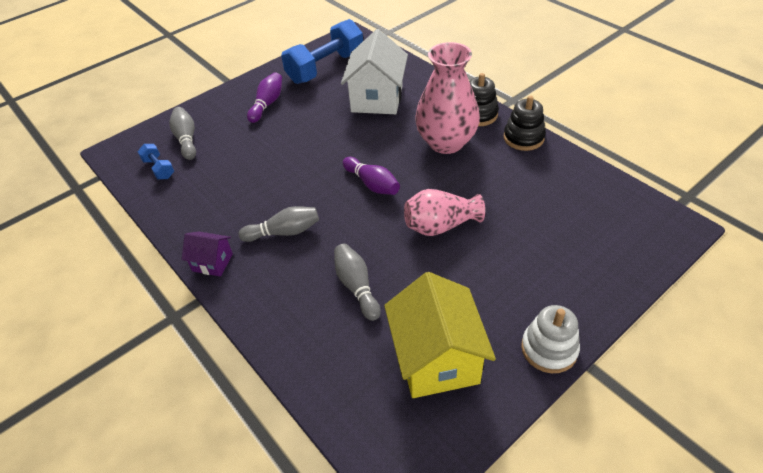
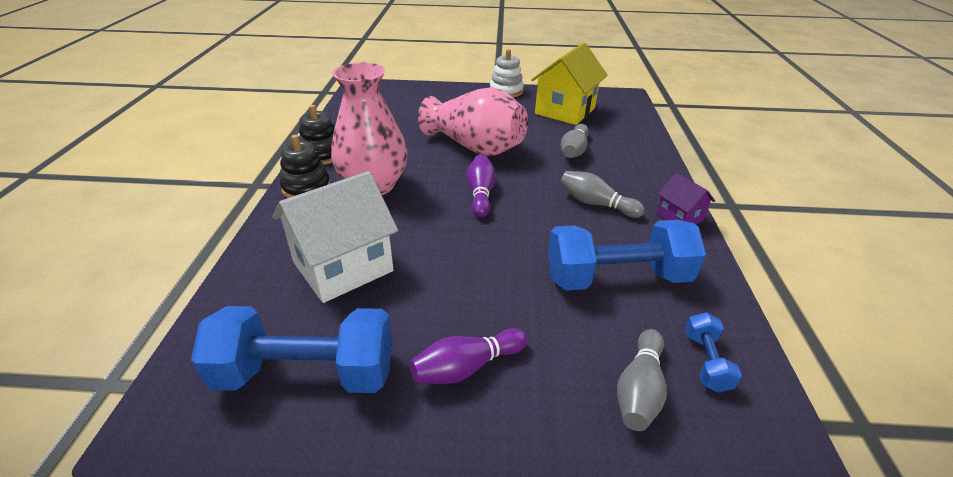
camera: 140 degrees left, 10 degrees down
pink vase [404,189,485,236] -> pink vase [418,87,528,156], size x1.54
none -> blue dumbbell [548,220,706,290]

